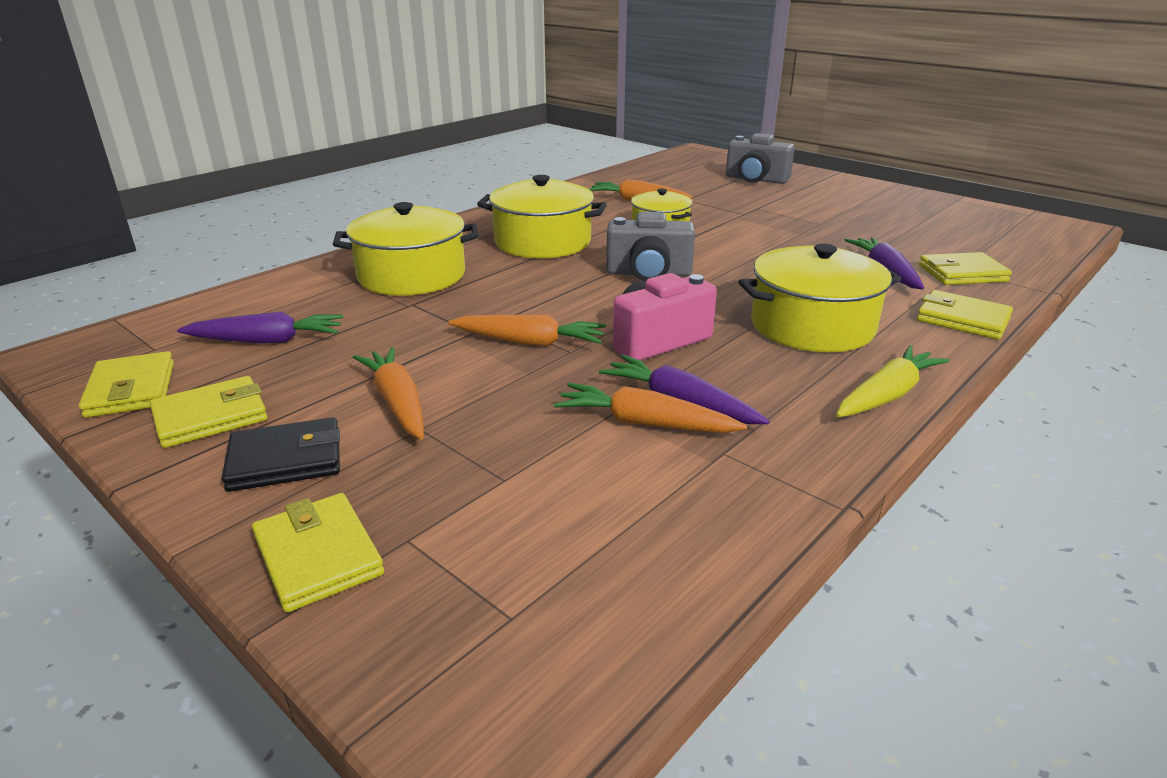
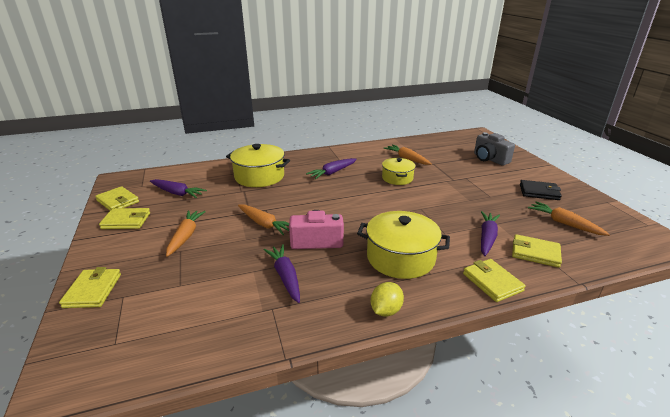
camera: 30 degrees right, 0 degrees up
yellow wallet [79,351,174,418] -> yellow wallet turned 60 degrees counterclockwise [95,186,139,210]
black wallet [222,417,340,492] -> black wallet moved to [520,180,562,200]
yellow pot [477,175,607,258] -> purple carrot [306,158,357,179]
orange carrot [554,383,747,433] -> orange carrot moved to [528,201,610,236]
grey camera [606,212,695,281] -> none
yellow carrot [836,345,949,417] -> yellow lemon [371,282,404,317]

